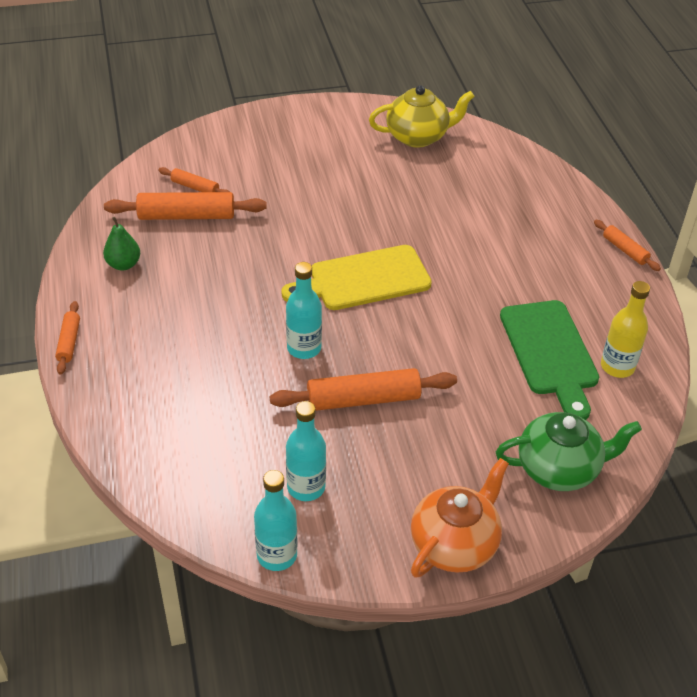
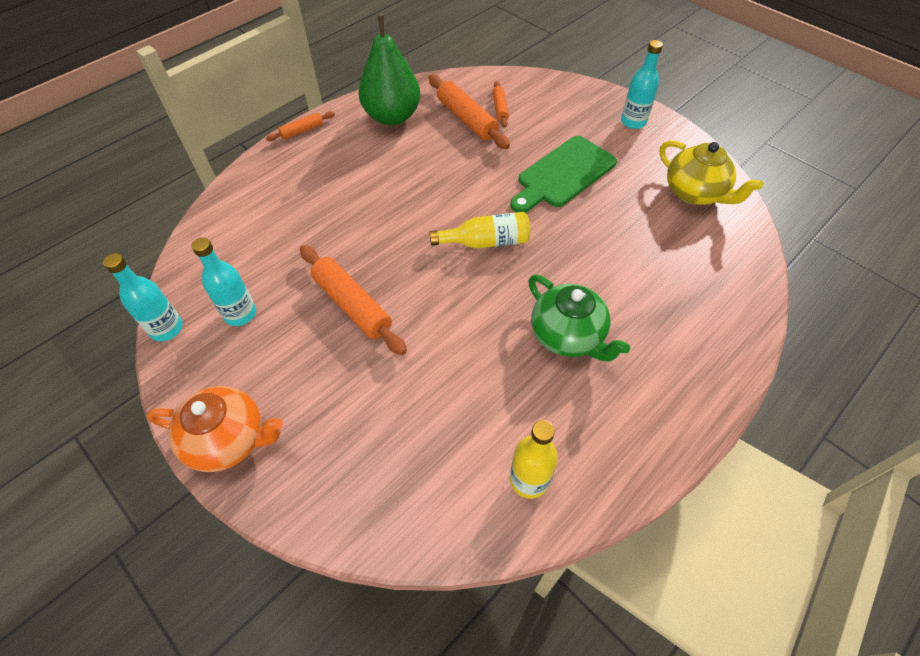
camera: 60 degrees right, 10 degrees up
green pear [103,217,140,271] -> green pear [359,16,420,126], size x2.08
yellow cutting board [281,245,432,310] -> yellow bottle [429,212,530,249]
turquoise bottle [286,262,322,359] -> turquoise bottle moved to [621,40,663,129]
green teapot [496,412,642,491] -> green teapot moved to [529,275,630,361]
green cutting board [500,300,599,420] -> green cutting board moved to [510,136,617,213]
orange rolling pin [594,220,661,271] -> none

